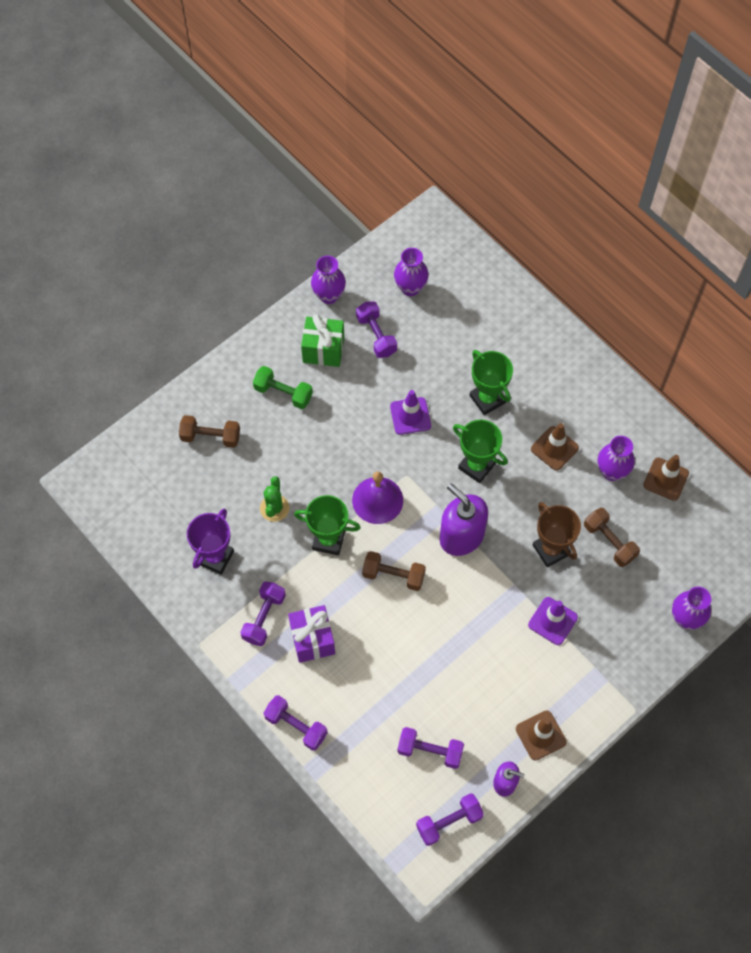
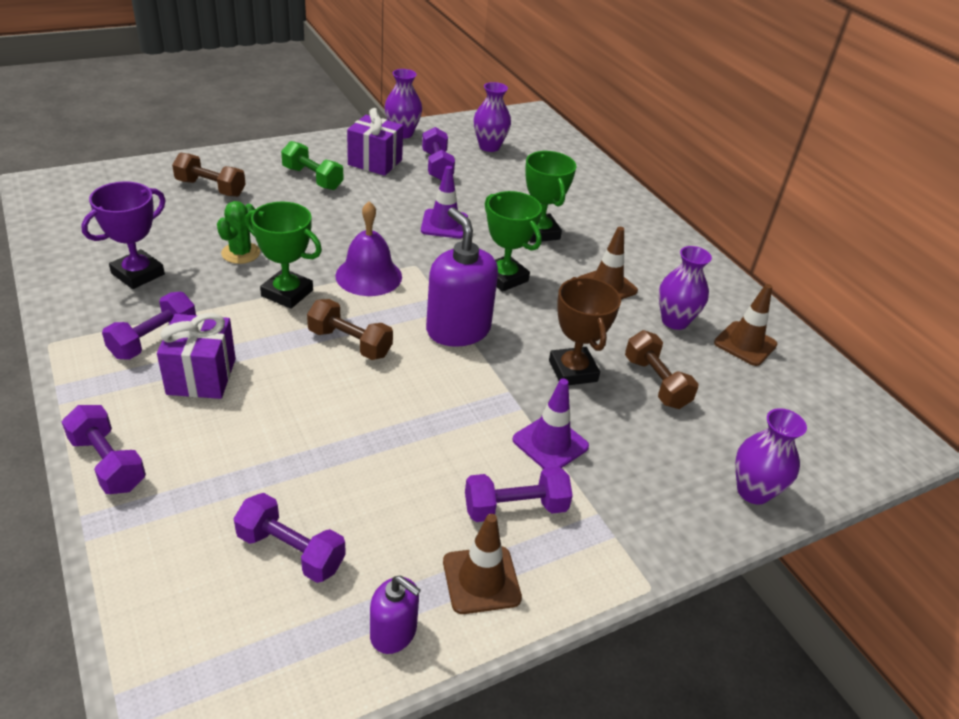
camera: 10 degrees right, 25 degrees down
green gift [301,315,344,367] -> purple gift [347,108,403,176]
purple dumbbell [416,793,484,846] -> purple dumbbell moved to [465,466,573,522]

